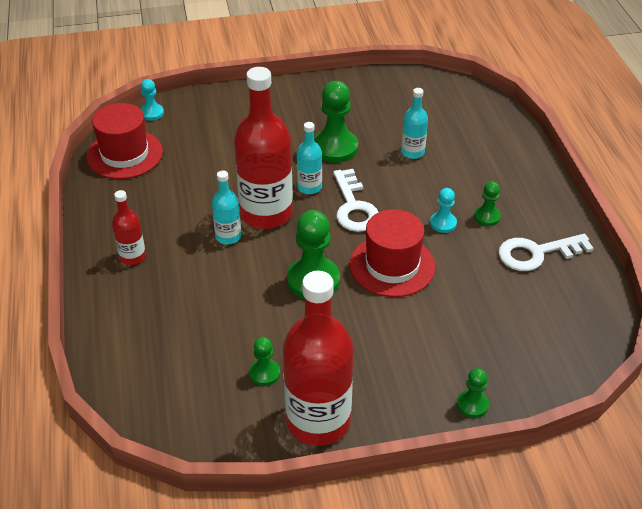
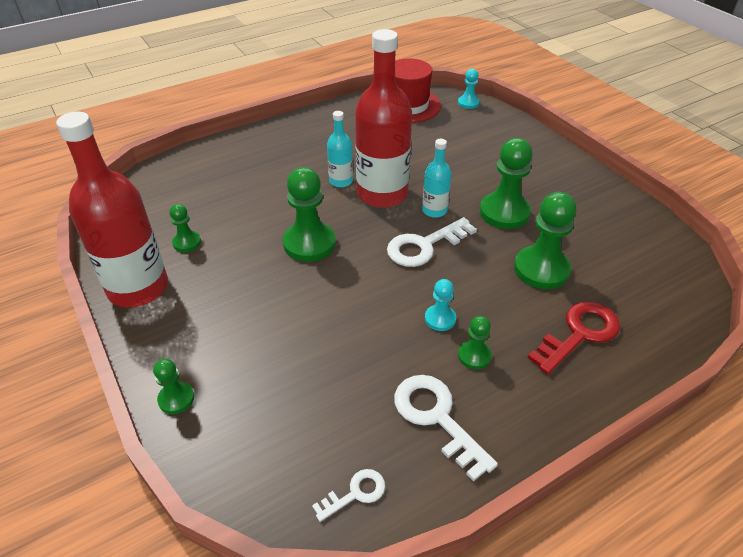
camera: 70 degrees right, 0 degrees up
red bottle [112,190,146,265] -> none
red hat [350,209,435,297] -> none
turquoise bottle [401,88,428,159] -> green pawn [514,192,577,289]
none -> white key [312,469,385,522]
none -> red key [527,301,620,374]

